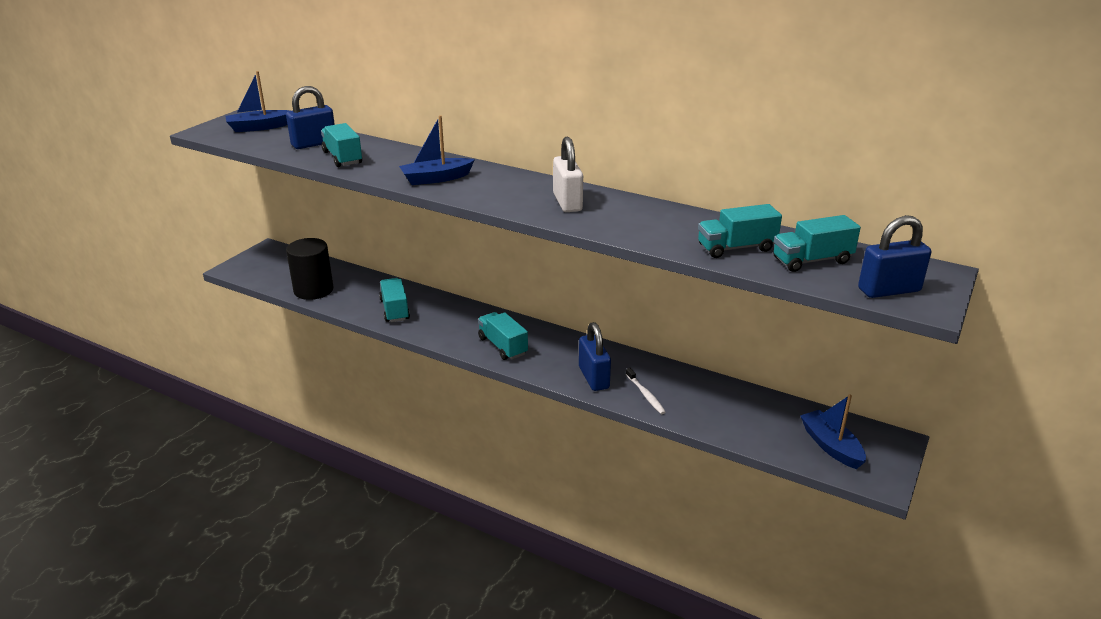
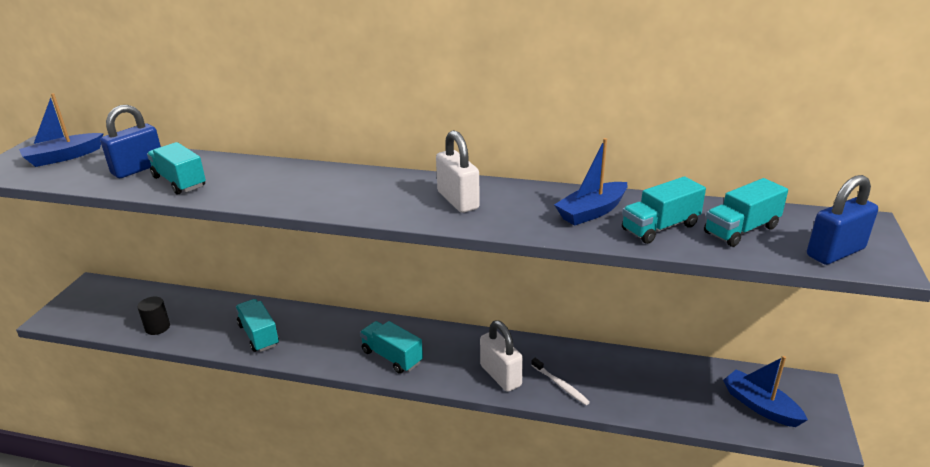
camera: 15 degrees left, 0 degrees up
black cylinder [286,238,333,300] -> black cylinder [137,297,170,335], size x0.55
blue boat [399,115,475,185] -> blue boat moved to [554,138,628,226]
blue padlock [579,322,611,391] -> white padlock [480,320,523,392]

